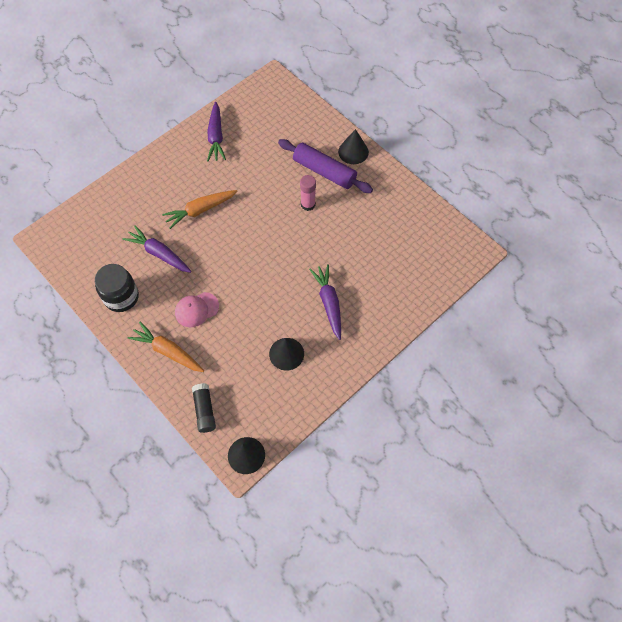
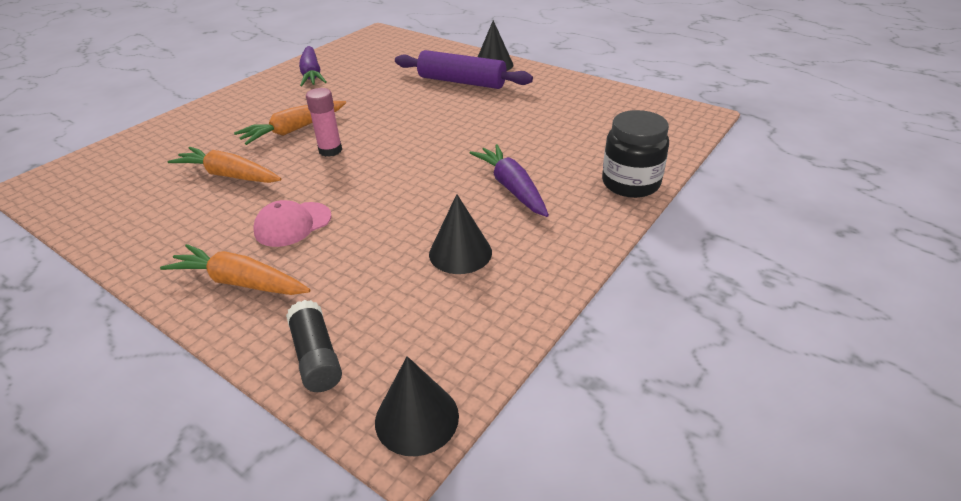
camera: 10 degrees left, 25 degrees down
black jar [95,264,139,312] -> black jar moved to [602,110,669,198]
purple carrot [122,225,192,273] -> orange carrot [167,147,281,183]
pink glue stick [300,175,316,211] -> pink glue stick moved to [306,88,342,157]

